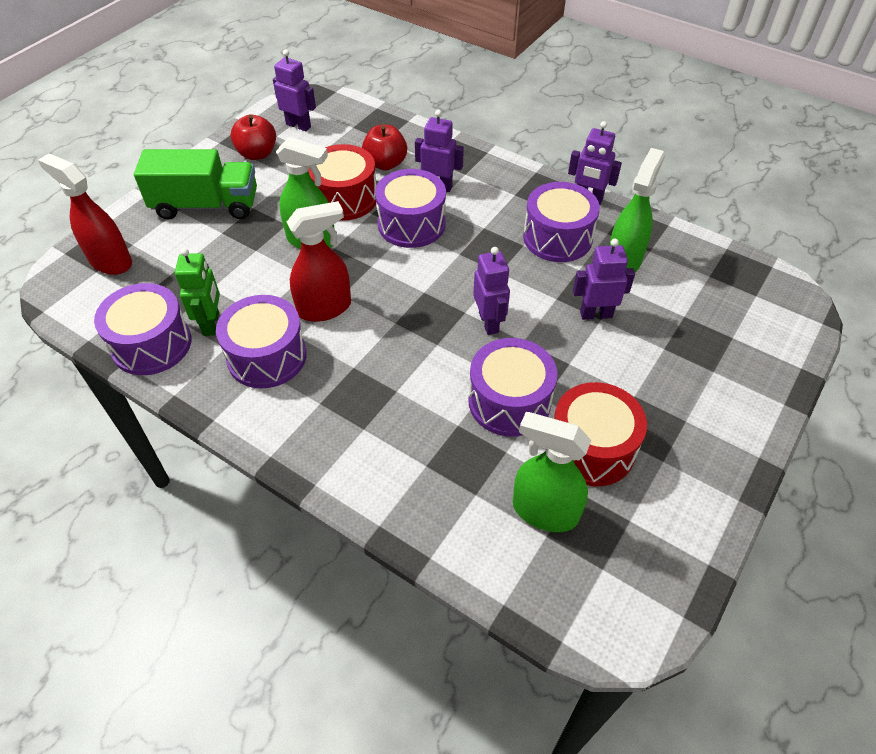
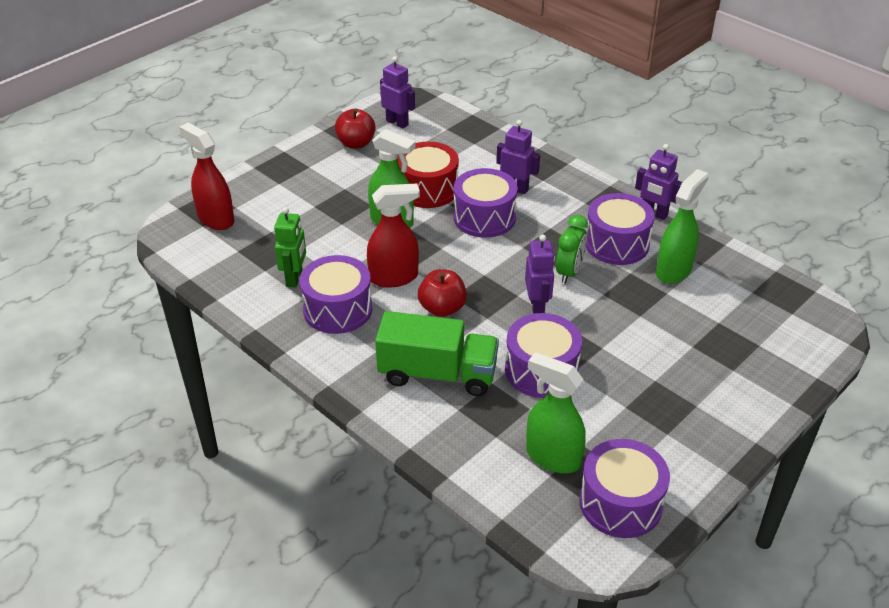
camera: 10 degrees right, 10 degrees down
purple drum [94,283,191,375] -> purple drum moved to [579,439,670,538]
green truck [134,149,257,220] -> green truck moved to [375,311,499,396]
red apple [362,125,407,171] -> red apple moved to [418,269,467,317]
red drum [554,382,647,486] -> none
purple robot [573,239,635,320] -> none
none -> green clock [556,215,588,284]

